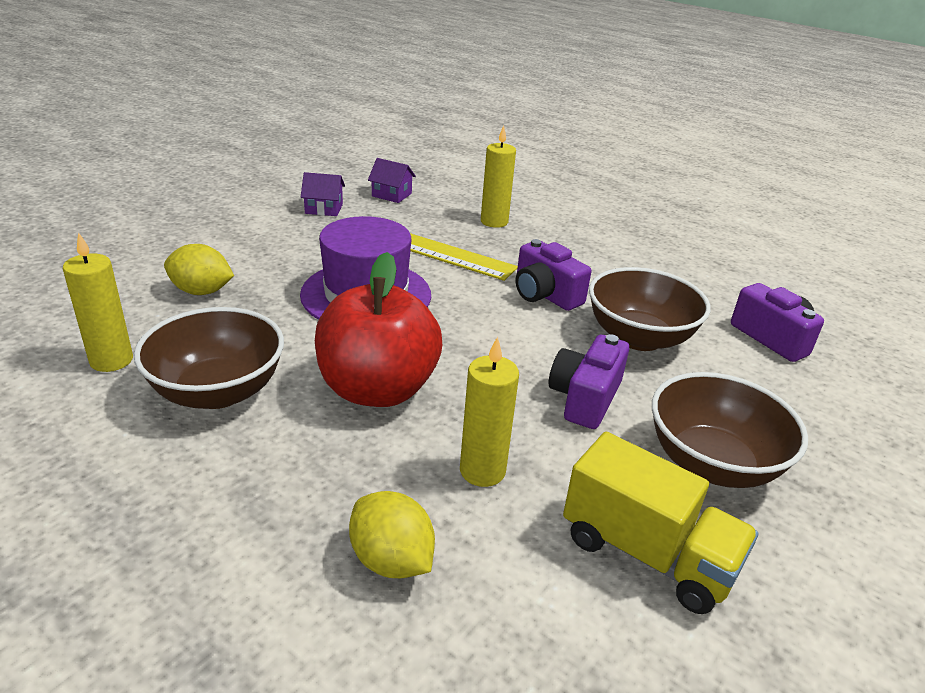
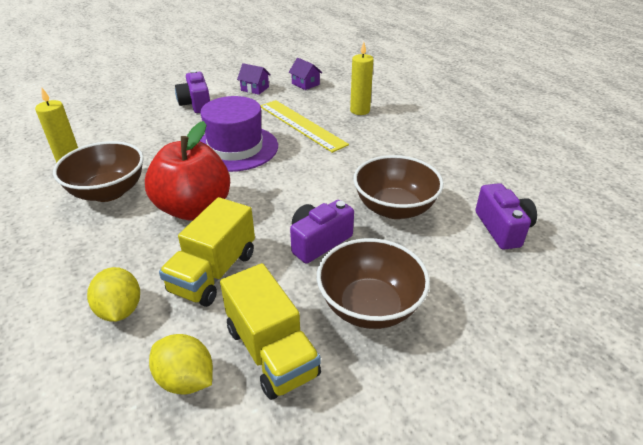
camera: 25 degrees right, 5 degrees up
yellow lemon [164,244,234,295] -> yellow lemon moved to [149,334,213,395]
yellow candle [460,336,519,487] -> yellow truck [159,197,255,307]
purple camera [516,239,591,311] -> purple camera moved to [175,70,210,113]

